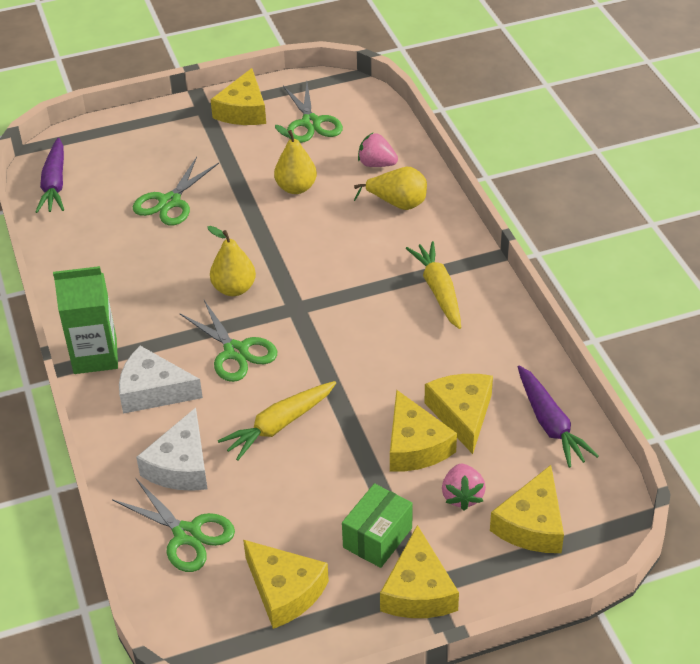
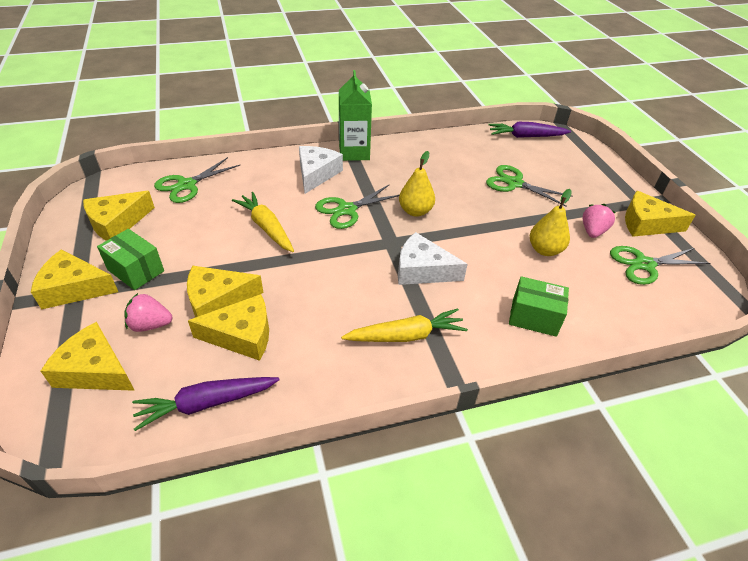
camera: 90 degrees right, 0 degrees up
white cheese [136,408,208,491] -> white cheese moved to [398,232,468,285]
yellow pear [354,167,427,210] -> green box [509,276,569,337]
pink strawberry [358,133,398,167] -> pink strawberry moved to [583,204,616,238]

